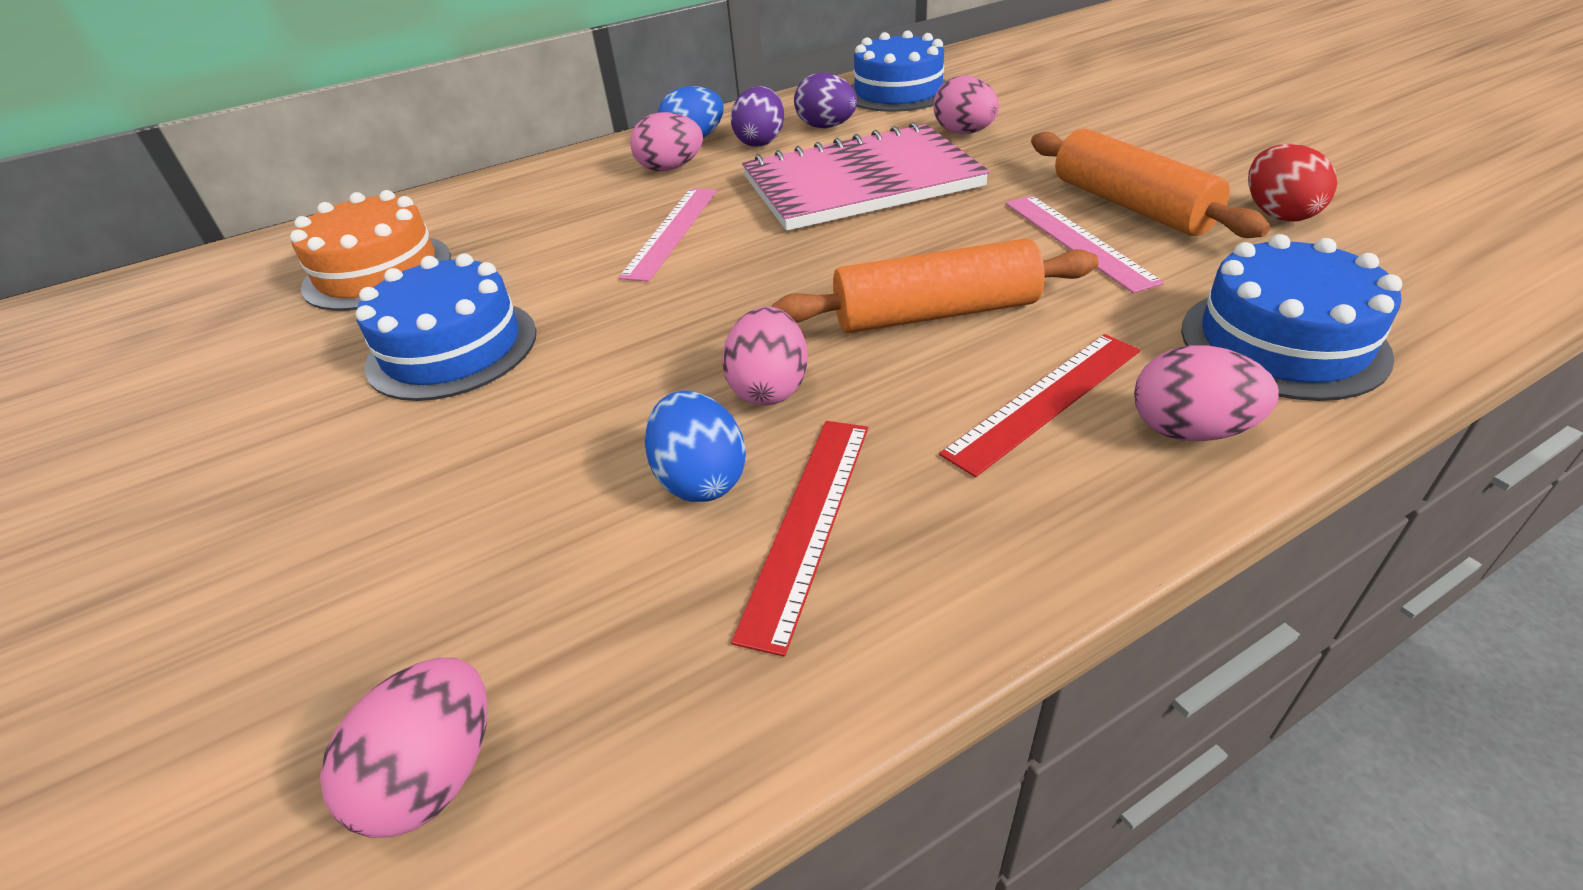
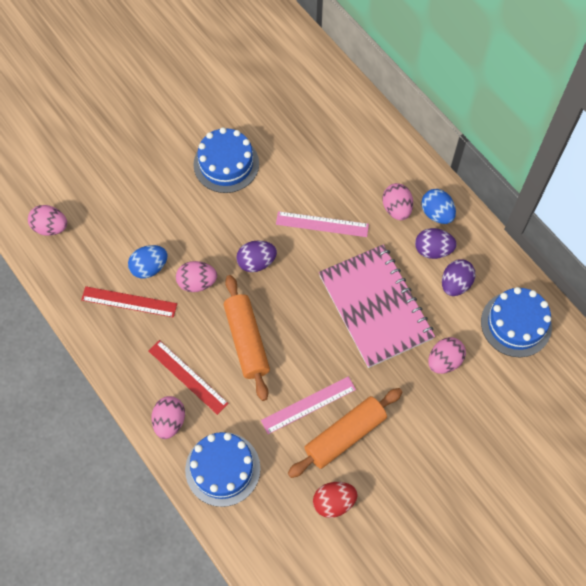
camera: 80 degrees right, 25 degrees up
orange cake [290,190,451,311] -> none
none -> purple egg [236,240,277,272]

